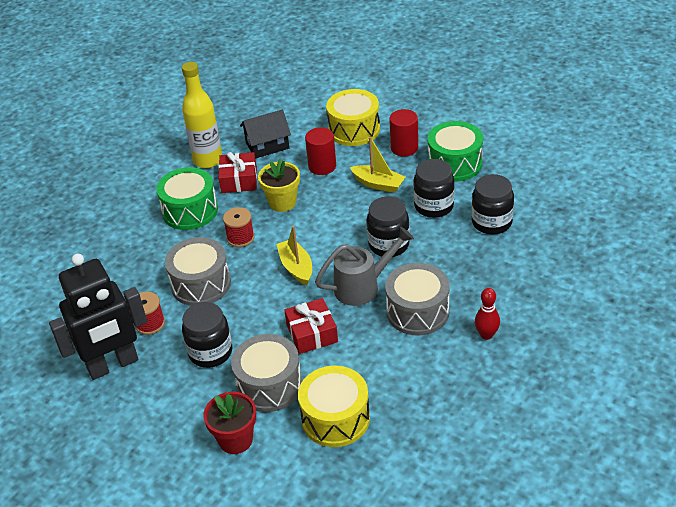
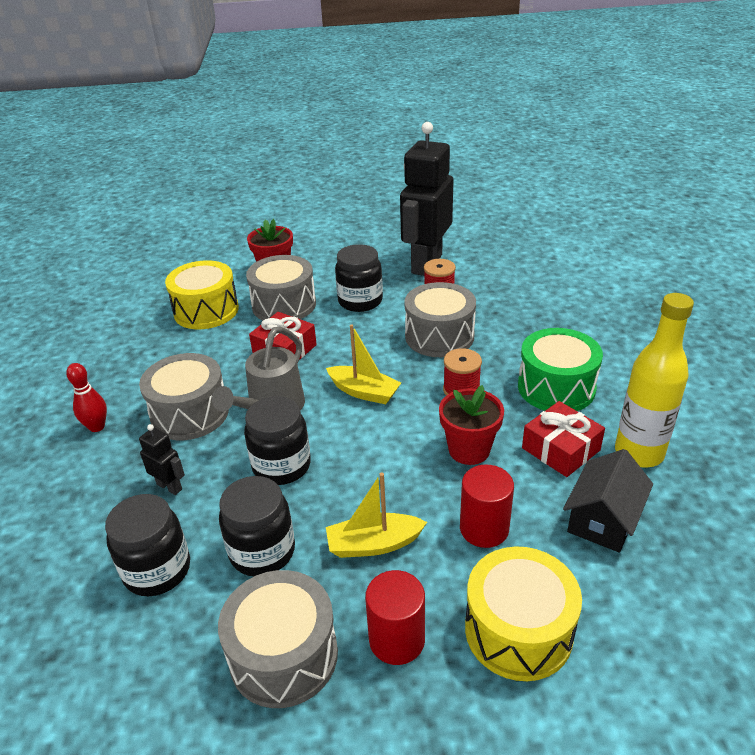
camera: 140 degrees right, 5 degrees down
yellow flower pot [258,158,300,212] -> red flower pot [439,385,504,465]
green drum [428,121,483,181] -> grey drum [218,570,338,708]
none -> black robot [139,424,185,495]

